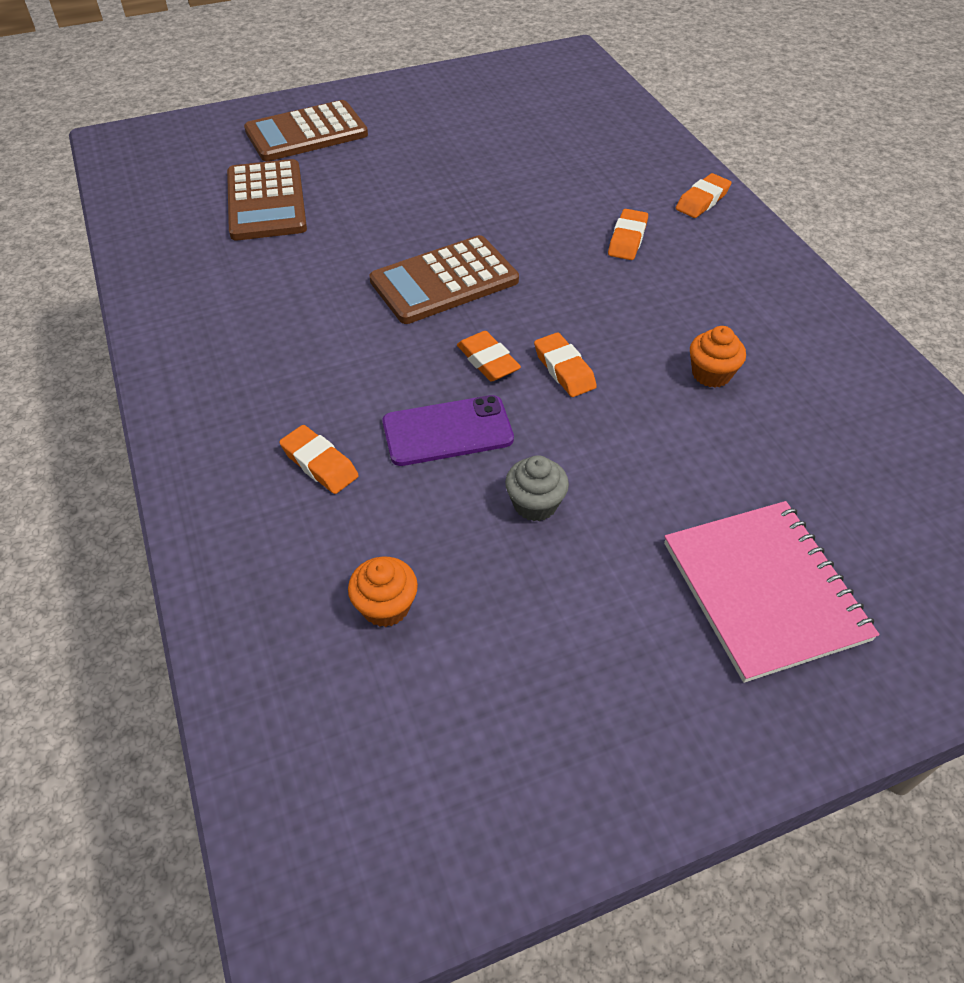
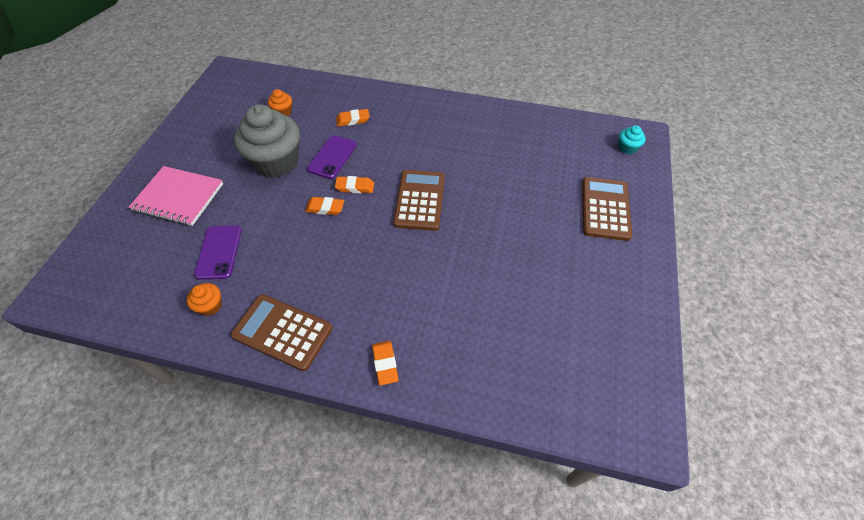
camera: 125 degrees right, 5 degrees up
brown calculator [227,159,307,240] -> brown calculator moved to [231,294,333,371]
grey cupcake [505,455,569,521] -> grey cupcake [234,104,300,178], size x2.39
orange eraser [608,209,648,260] -> none
orange cupcake [690,326,746,388] -> orange cupcake moved to [187,283,222,316]
none -> purple phone [194,225,242,280]
none -> turquoise cupcake [619,125,646,154]

